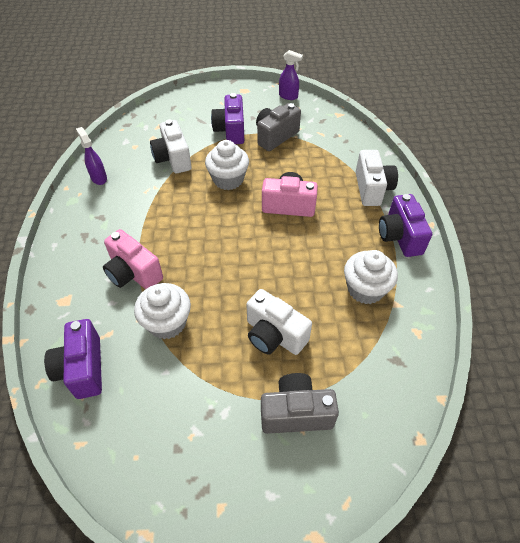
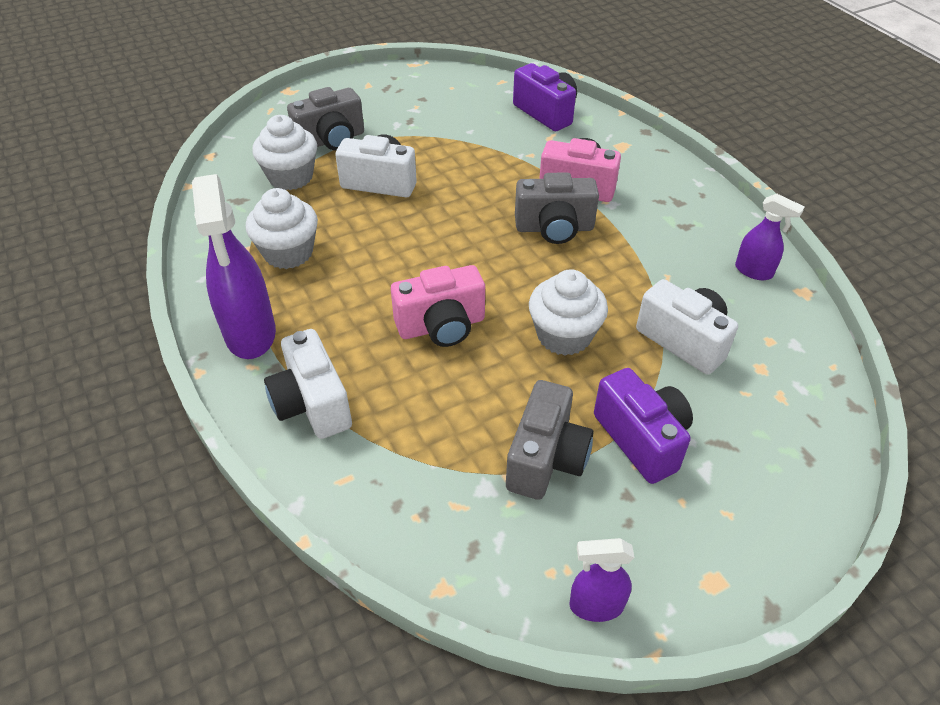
camera: 155 degrees right, 5 degrees down
white cupcake [134,283,191,339] -> white cupcake moved to [252,115,317,190]
purple camera [379,194,432,257] -> purple spray bottle [192,174,276,359]
none -> grey camera [515,172,599,244]

